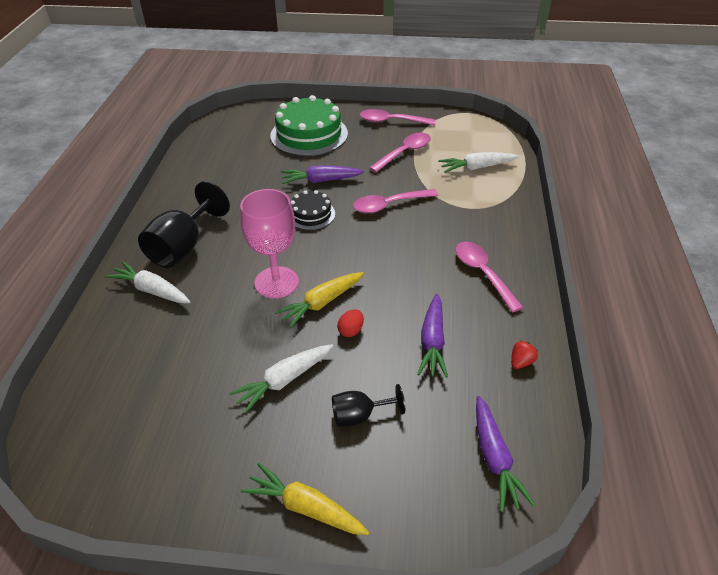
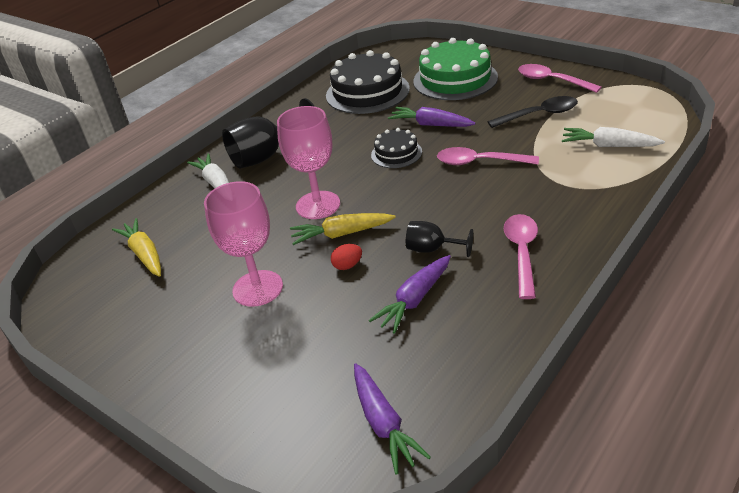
camera: 35 degrees right, 5 degrees down
white carrot [229,344,333,414] -> pink goblet [204,181,283,307]
yellow carrot [241,463,369,535] -> yellow carrot moved to [112,218,161,277]
black goblet [332,384,405,427] -> black goblet moved to [406,221,473,257]
pink spoon [369,132,431,172] -> black spoon [488,96,578,128]
purple carrot [476,396,535,512] -> purple carrot turned 45 degrees counterclockwise [354,363,431,475]
red strawberry [511,340,538,369] -> none
none -> black cake [326,50,410,114]

